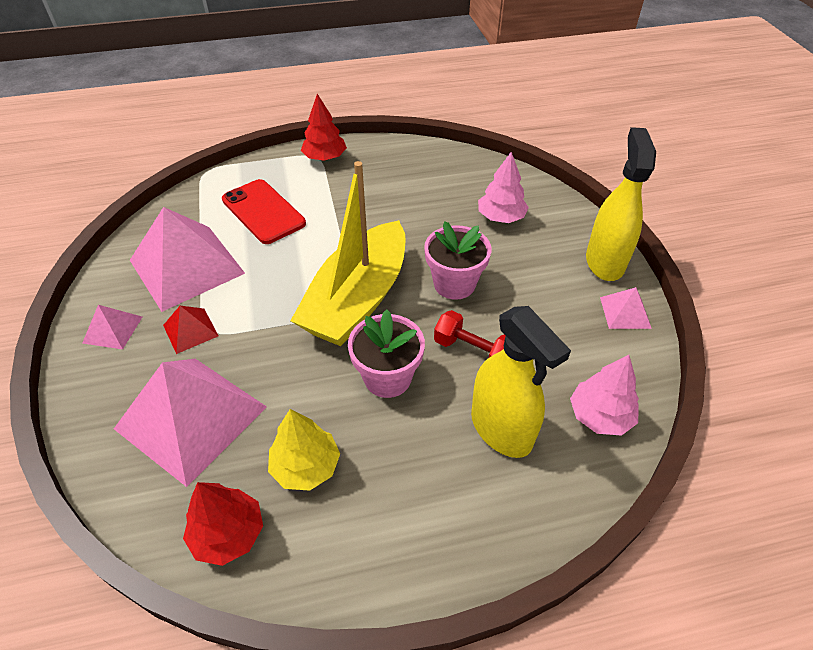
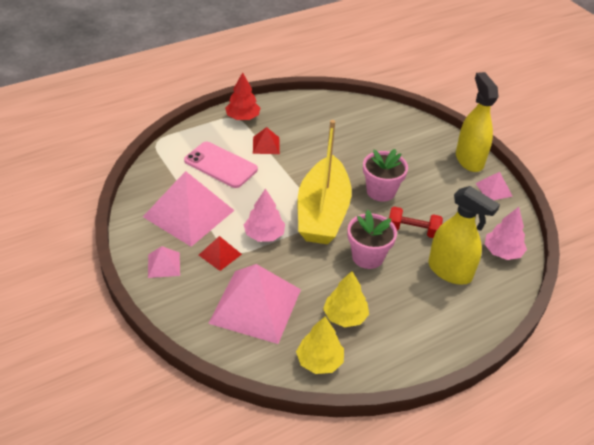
camera: 20 degrees left, 5 degrees down
red tree [183,482,263,566] -> yellow tree [296,317,344,374]
red phone [222,179,306,244] -> pink phone [184,142,258,188]
pink tree [478,152,529,223] -> pink tree moved to [244,188,285,242]
none -> red pyramid [253,127,280,154]

